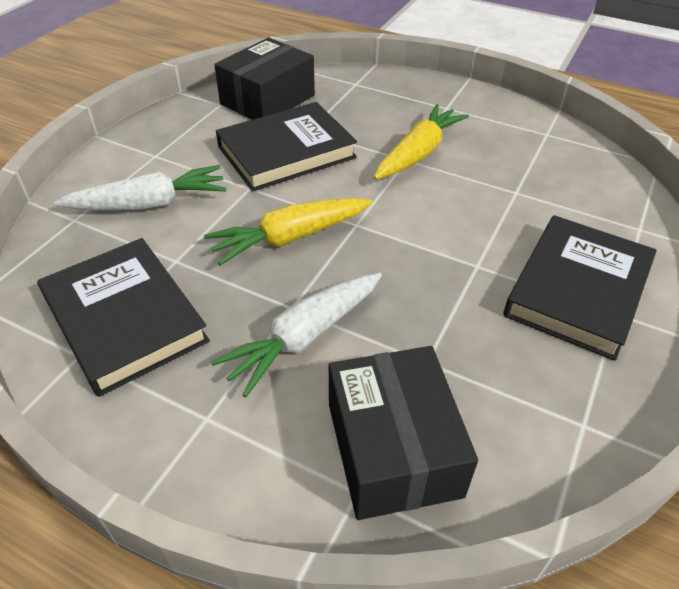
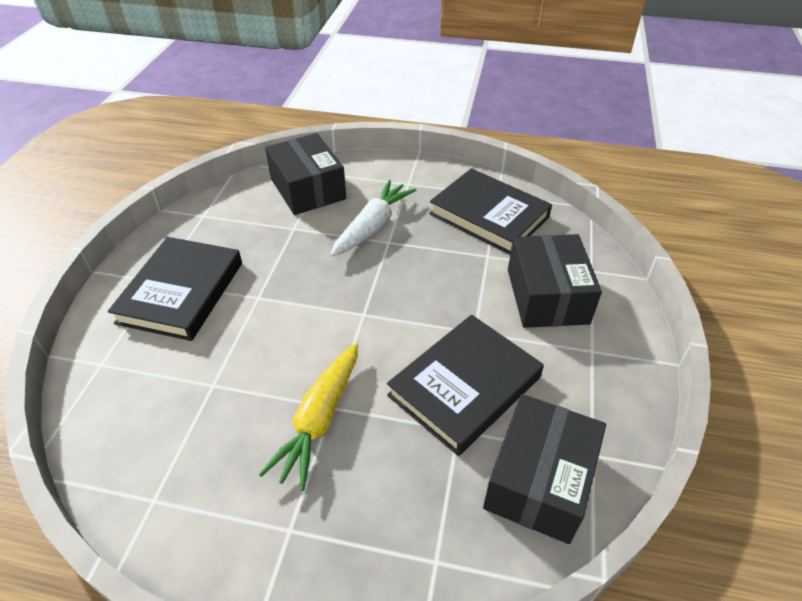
camera: 165 degrees right, 0 degrees up
white carrot [54,165,226,211] -> black box [508,234,602,328]
yellow carrot [204,198,373,266] -> none

